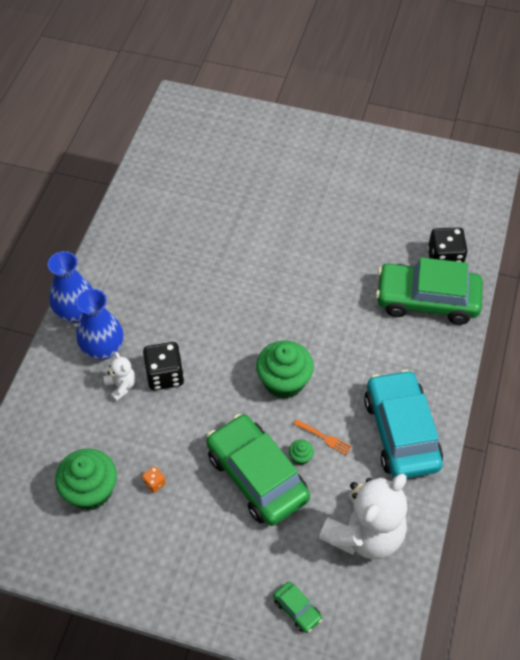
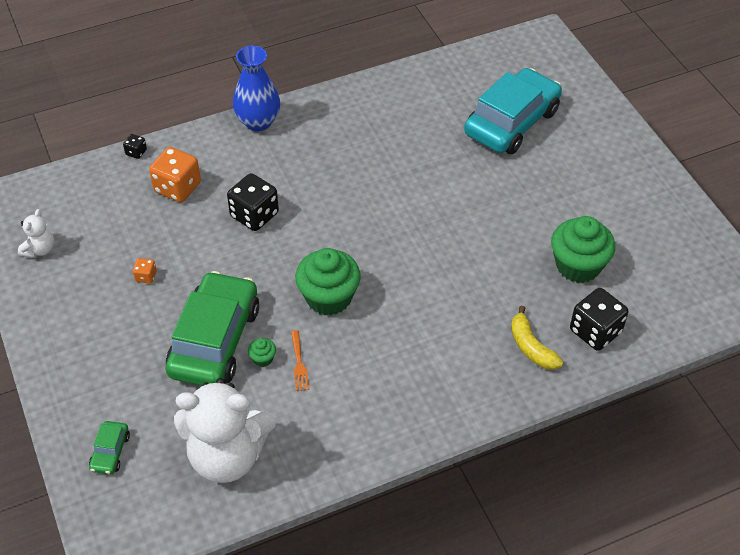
camera: 50 degrees right, 5 degrees down
green cupcake [55,449,117,510] -> green cupcake moved to [551,216,615,283]
blue vase [76,289,124,360] -> none
white teddy bear [103,352,136,401] -> white teddy bear moved to [18,209,54,258]
turquoise car [364,370,443,478] -> turquoise car moved to [464,68,562,154]
green car [376,257,483,325] -> yellow banana [511,306,563,370]
none -> black dice [123,134,147,159]
none -> orange dice [149,147,201,202]

